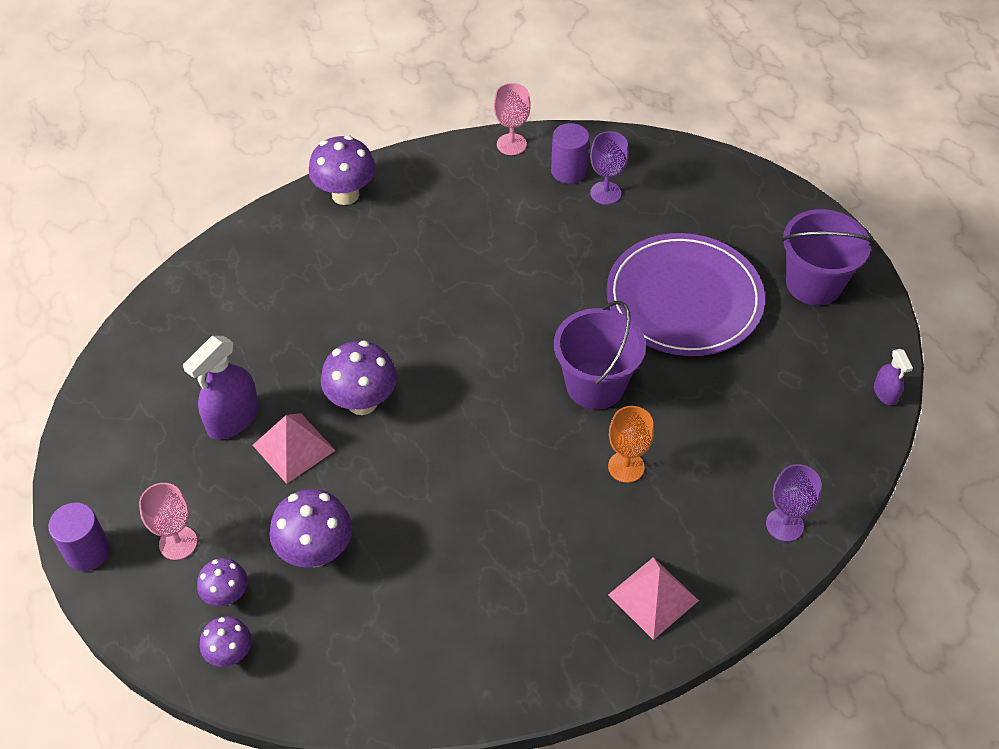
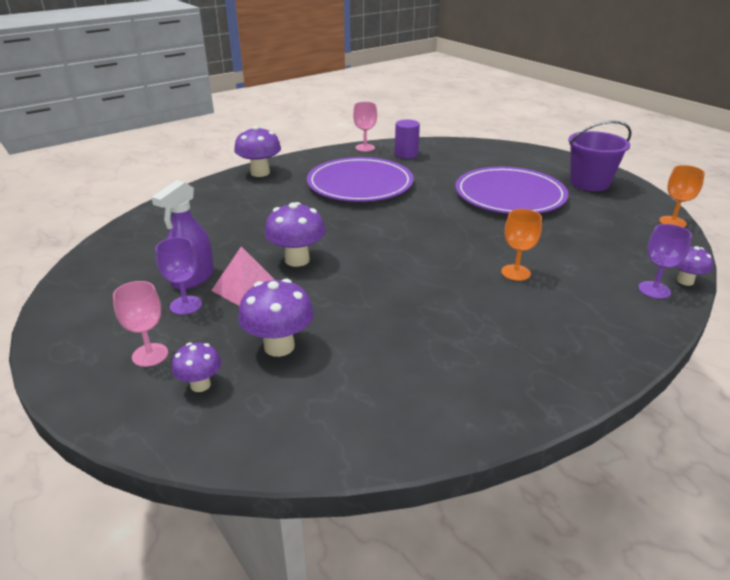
camera: 10 degrees left, 20 degrees down
purple cylinder [48,503,110,571] -> none
purple mushroom [199,616,252,667] -> purple mushroom moved to [675,246,713,286]
purple bucket [554,301,646,409] -> none
purple goblet [590,131,629,205] -> purple goblet moved to [155,237,202,315]
pink pyramid [608,557,699,640] -> none
purple spray bottle [874,349,913,405] -> orange goblet [659,165,705,228]
none -> purple plate [307,157,414,202]

